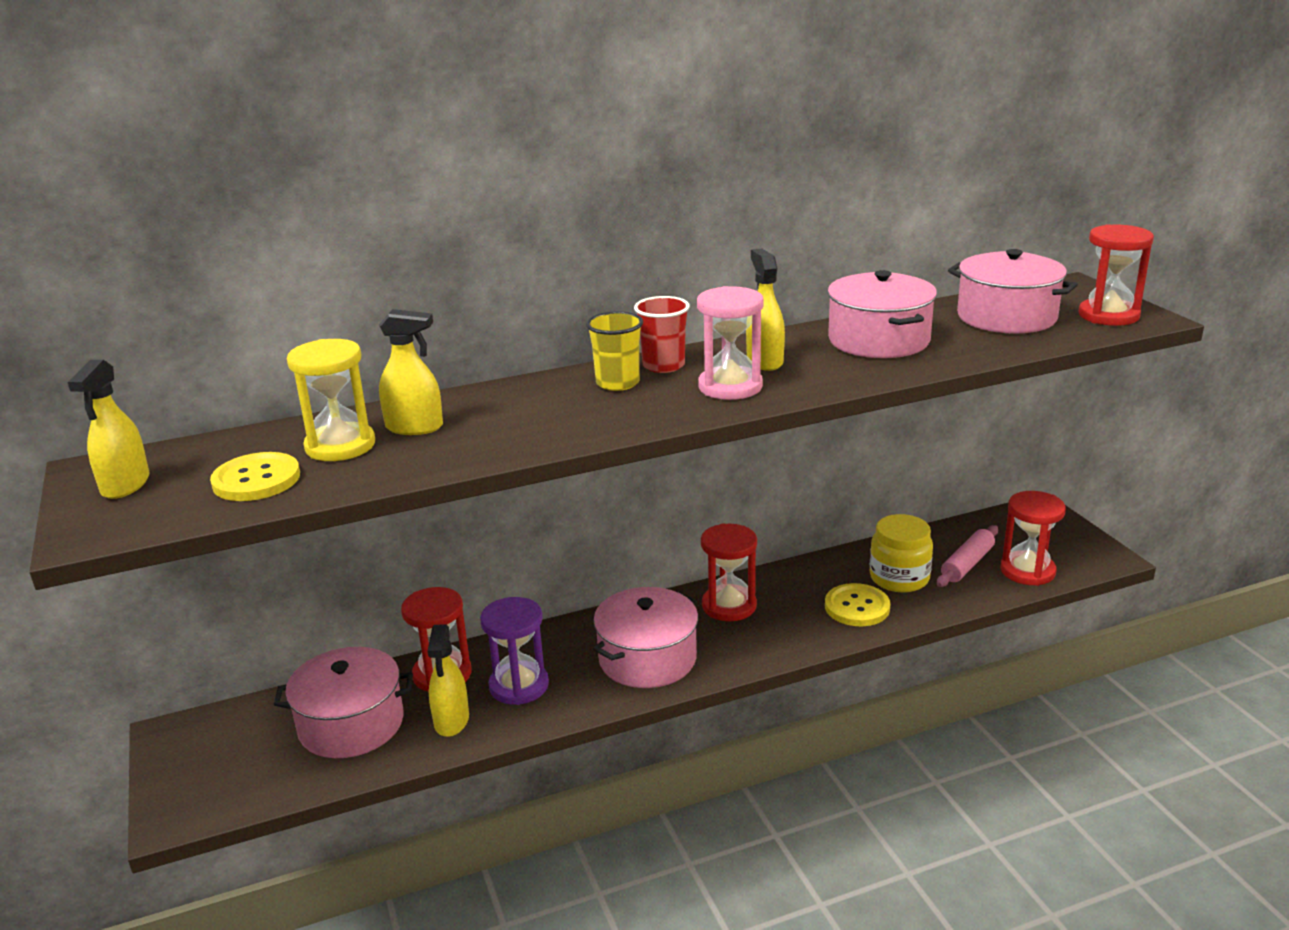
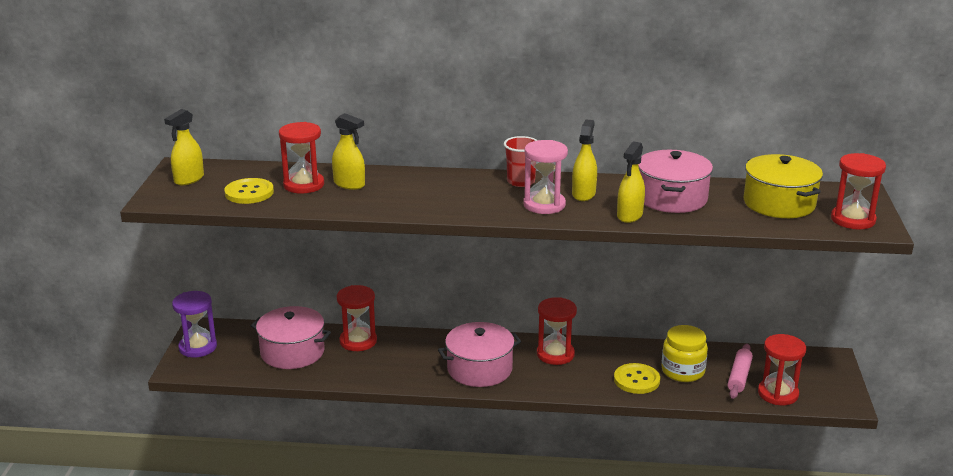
camera: 25 degrees right, 0 degrees up
yellow hourglass [287,339,375,461] -> red hourglass [279,122,324,194]
yellow spray bottle [427,624,469,737] -> yellow spray bottle moved to [617,141,645,223]
purple hourglass [480,597,549,705] -> purple hourglass moved to [172,291,217,357]
yellow cup [586,311,643,391] -> none
pink rolling pin [937,525,998,587] -> pink rolling pin turned 45 degrees counterclockwise [728,344,753,399]
pink pot [948,249,1078,334] -> yellow pot [744,154,823,218]

